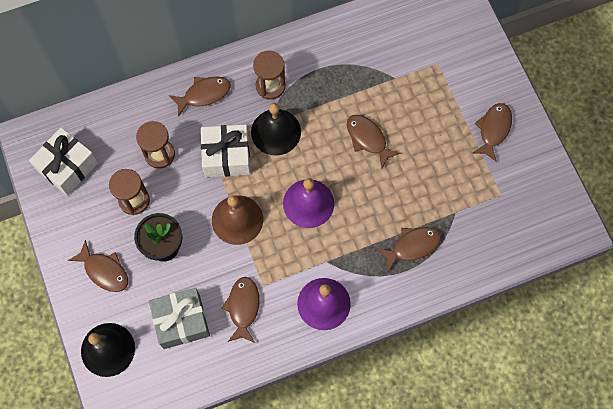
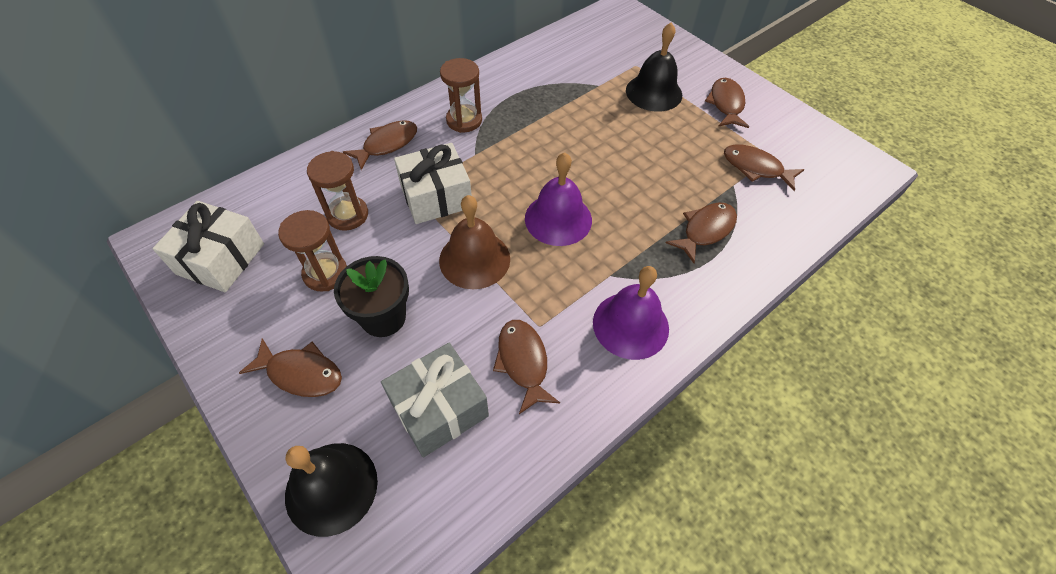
camera: 20 degrees left, 15 degrees down
black bell [251,103,301,155] -> black bell moved to [626,22,682,112]
brown fish [347,115,401,168] -> brown fish moved to [724,144,805,191]

